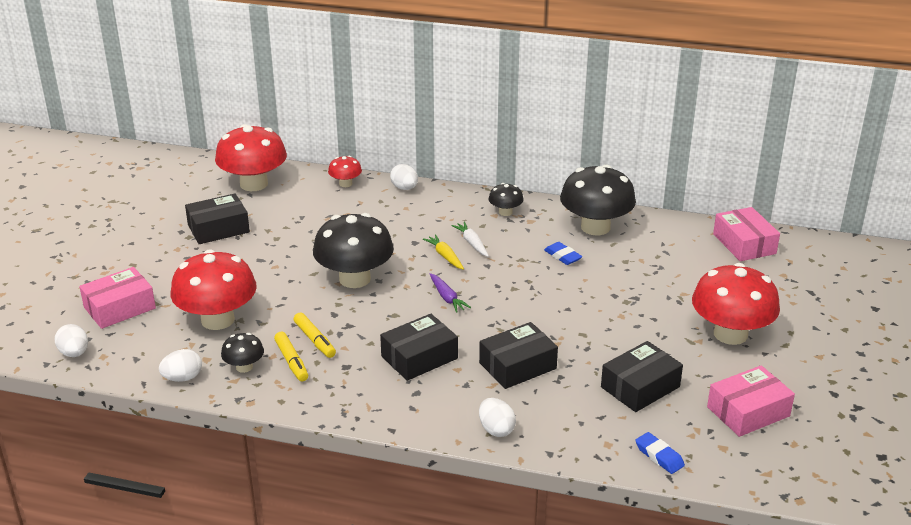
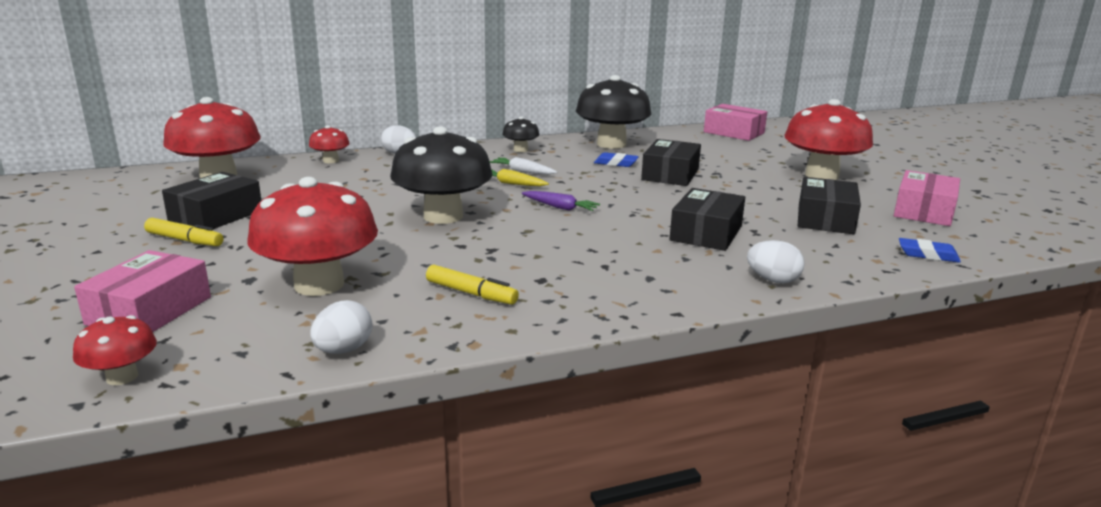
camera: 35 degrees left, 10 degrees down
white egg [55,324,88,357] -> red mushroom [73,315,157,385]
black mushroom [221,333,264,373] -> none
yellow marker [294,312,336,358] -> yellow marker moved to [144,218,224,246]
black box [380,314,458,381] -> black box moved to [641,139,701,186]

